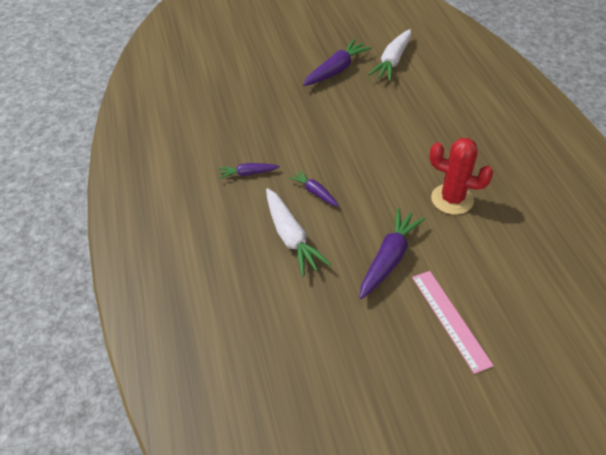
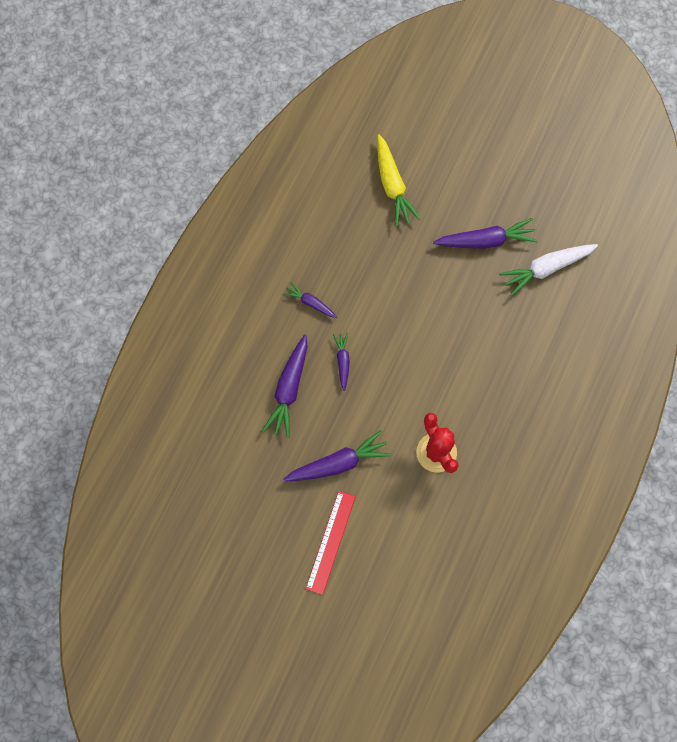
camera: 40 degrees right, 25 degrees up
white carrot [266,188,331,276] -> purple carrot [262,334,308,438]
pink ruler [412,271,494,374] -> red ruler [306,491,355,595]
none -> yellow carrot [377,134,421,227]

